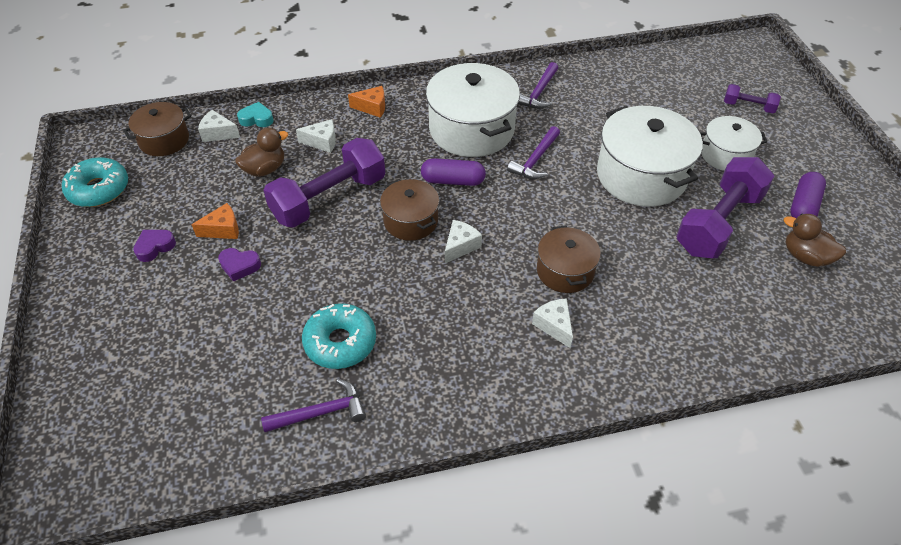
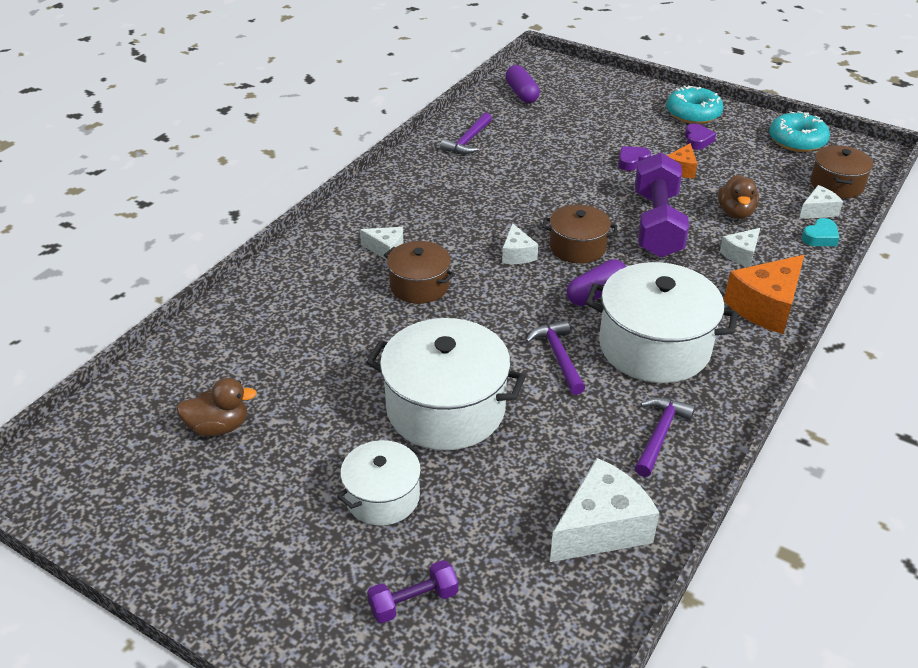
camera: 135 degrees right, 10 degrees down
turquoise donut [302,303,376,369] -> turquoise donut moved to [666,86,723,124]
orange cheese [348,86,385,118] -> orange cheese [724,255,804,334], size x1.84
purple hammer [518,62,558,109] -> purple hammer turned 45 degrees clockwise [635,397,695,477]
purple dumbbell [676,157,774,258] -> none
purple capsule [790,172,826,218] -> purple capsule moved to [505,65,540,103]
none -> white cheese [550,457,659,562]

